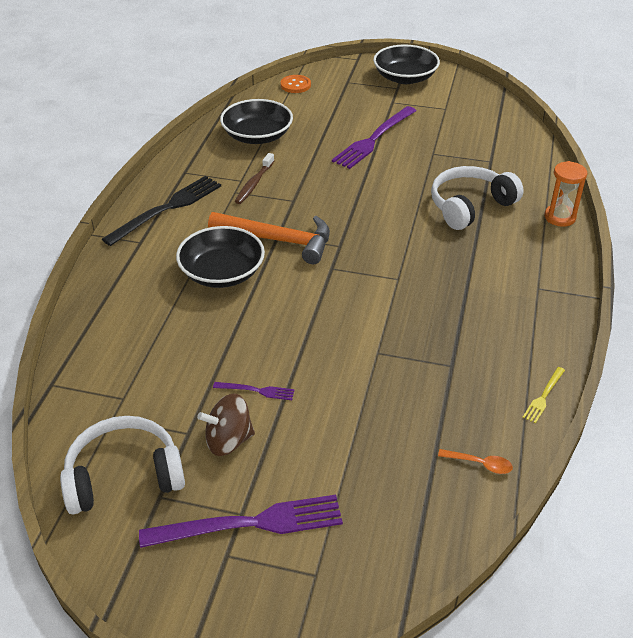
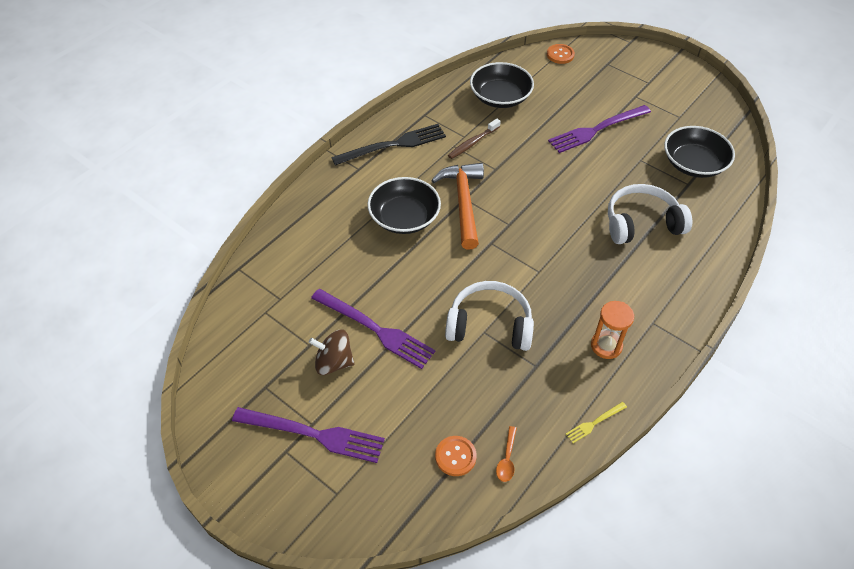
camera: 25 degrees right, 10 degrees up
white headphones [60,416,185,514] -> white headphones moved to [445,281,534,351]
orange hammer [208,212,330,264] -> orange hammer turned 135 degrees counterclockwise [431,163,484,250]
purple fork [213,382,295,400] -> purple fork [311,289,435,369], size x2.15
black bowl [373,44,440,84] -> black bowl moved to [664,126,735,178]
orange spoon [438,449,513,474] -> orange spoon turned 60 degrees clockwise [496,426,517,482]
orange hourglass [545,161,587,227] -> orange hourglass moved to [591,301,634,359]
none -> orange button [435,436,477,476]

